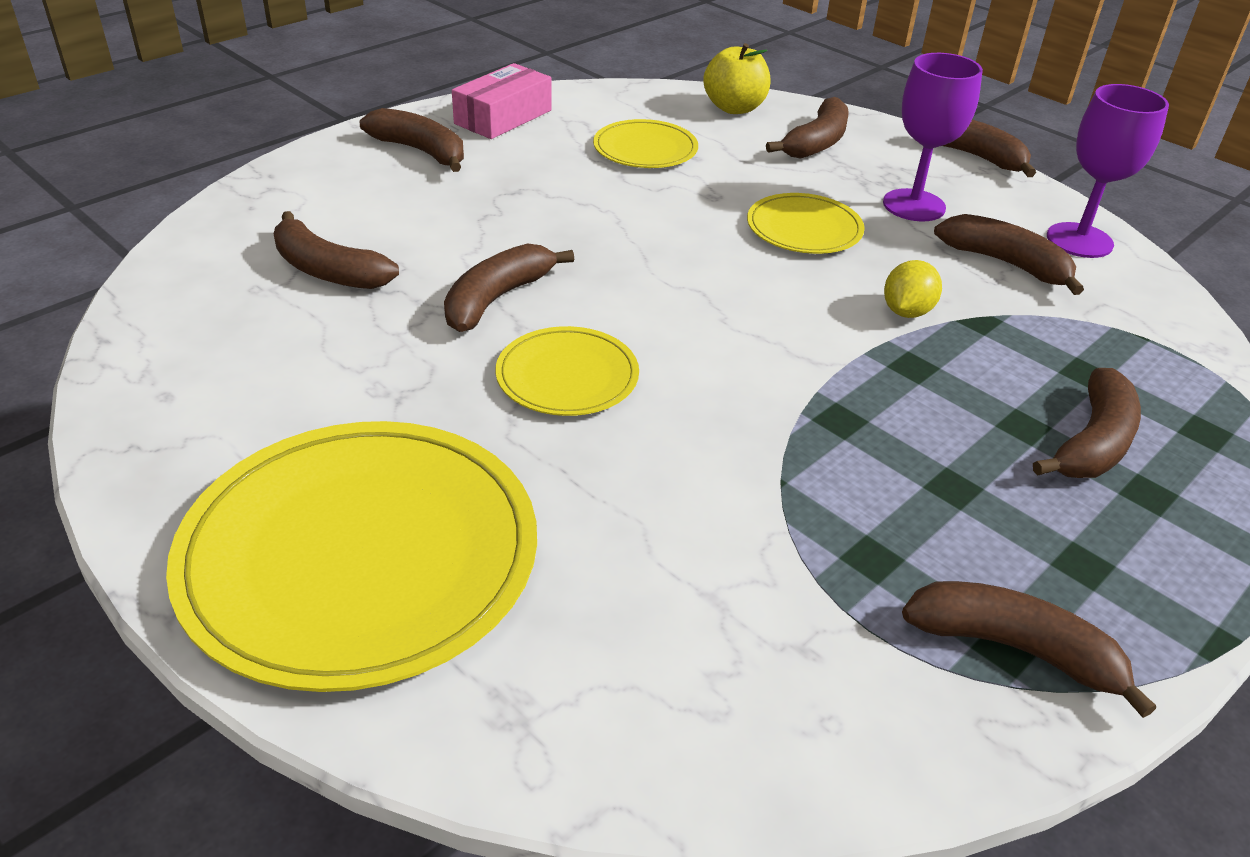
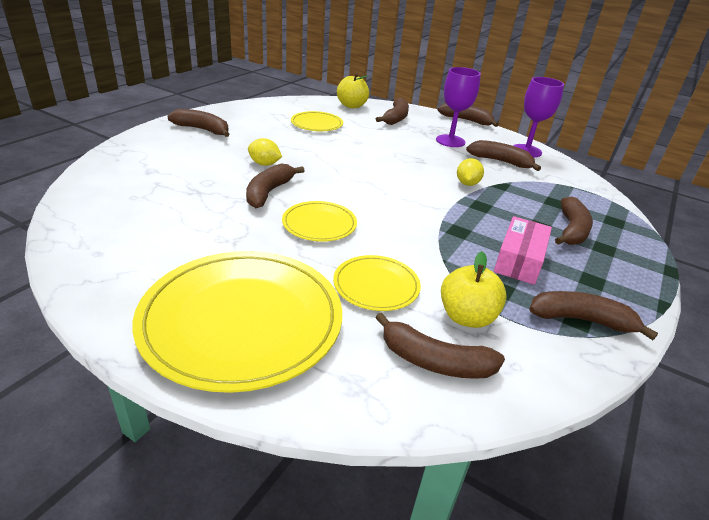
camera: 15 degrees left, 5 degrees down
brown banana [274,211,399,289] -> brown banana moved to [375,312,505,379]
pink box [452,63,552,139] -> pink box moved to [494,216,552,285]
yellow plate [747,193,865,254] -> yellow plate moved to [333,255,421,311]
none -> yellow lemon [248,138,282,166]
none -> yellow apple [441,251,507,328]

